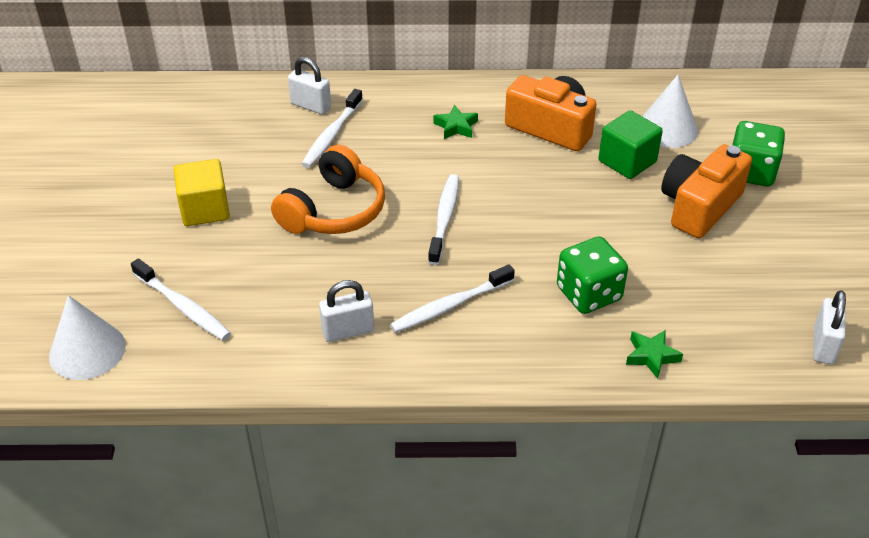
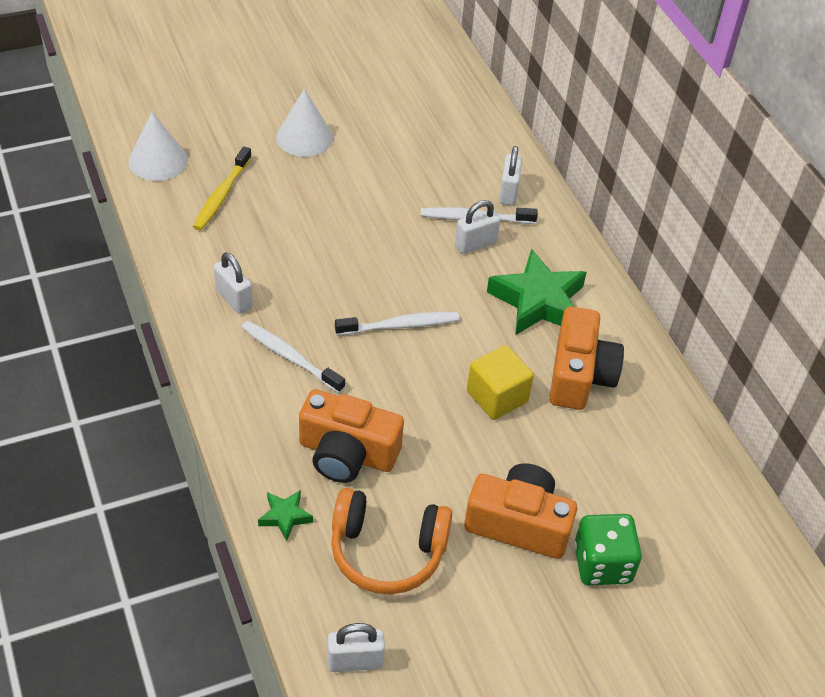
camera: 65 degrees right, 5 degrees up
white toothbrush [131,258,231,341] -> yellow toothbrush [193,147,252,231]
yellow cube [174,159,230,226] -> yellow cube moved to [467,345,534,420]
orange headphones [271,145,385,234] -> orange headphones moved to [331,488,453,594]
green star [433,105,478,139] -> green star [487,249,587,335], size x2.13
green dice [557,236,628,314] -> orange camera [299,389,404,483]
green cube [599,111,663,179] -> none
white cone [642,75,698,148] -> white cone moved to [276,89,333,157]
none -> white padlock [455,200,501,254]

